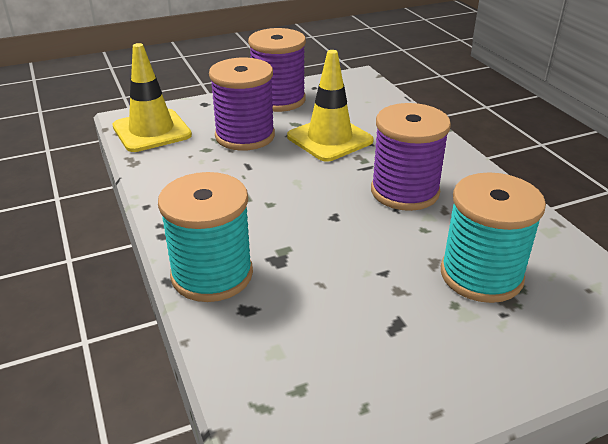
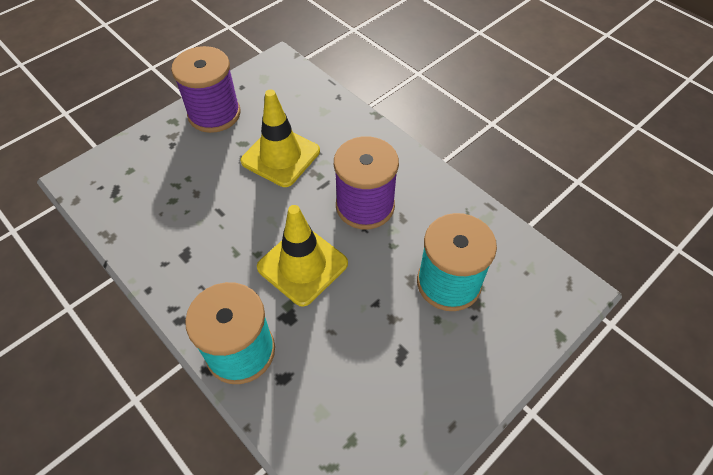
camera: 20 degrees left, 20 degrees up
yellow traffic cone [113,43,192,152] -> yellow traffic cone moved to [257,205,348,307]
purple spool [209,58,275,151] -> none

